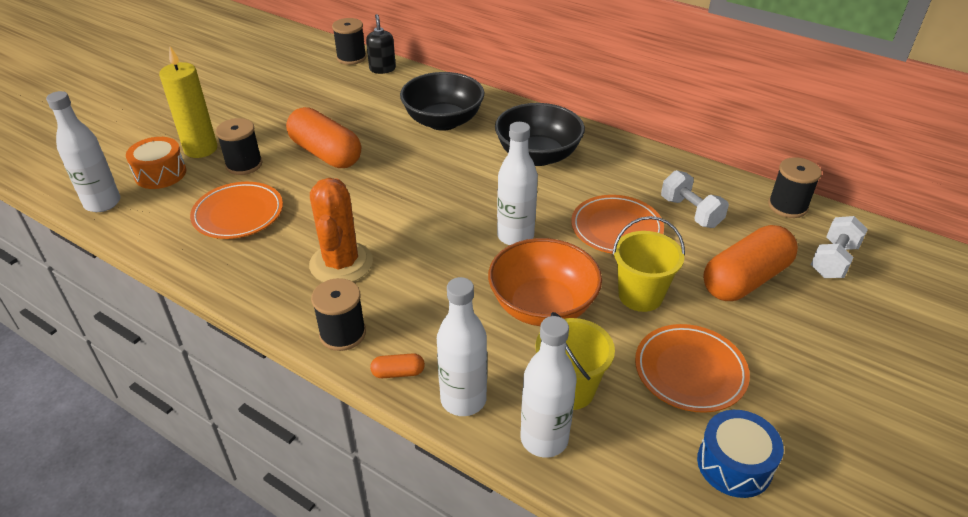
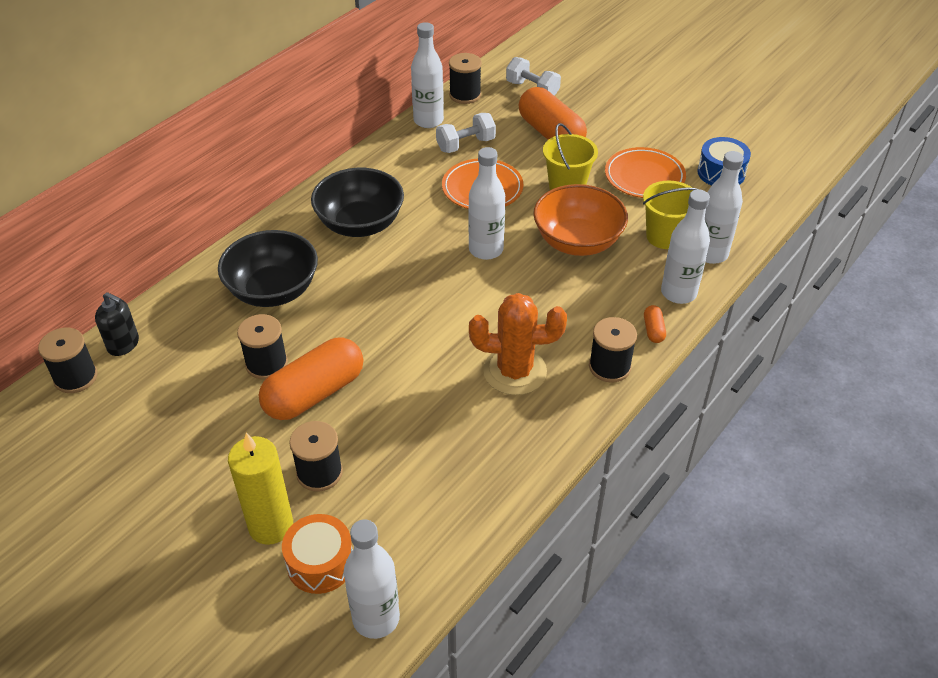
camera: 85 degrees left, 5 degrees up
orange plate [190,182,283,239] -> none
black soap dispenser [366,14,396,74] -> black soap dispenser turned 150 degrees counterclockwise [95,292,139,356]
none -> black spool [237,314,288,379]
none -> white bottle [411,22,444,128]

